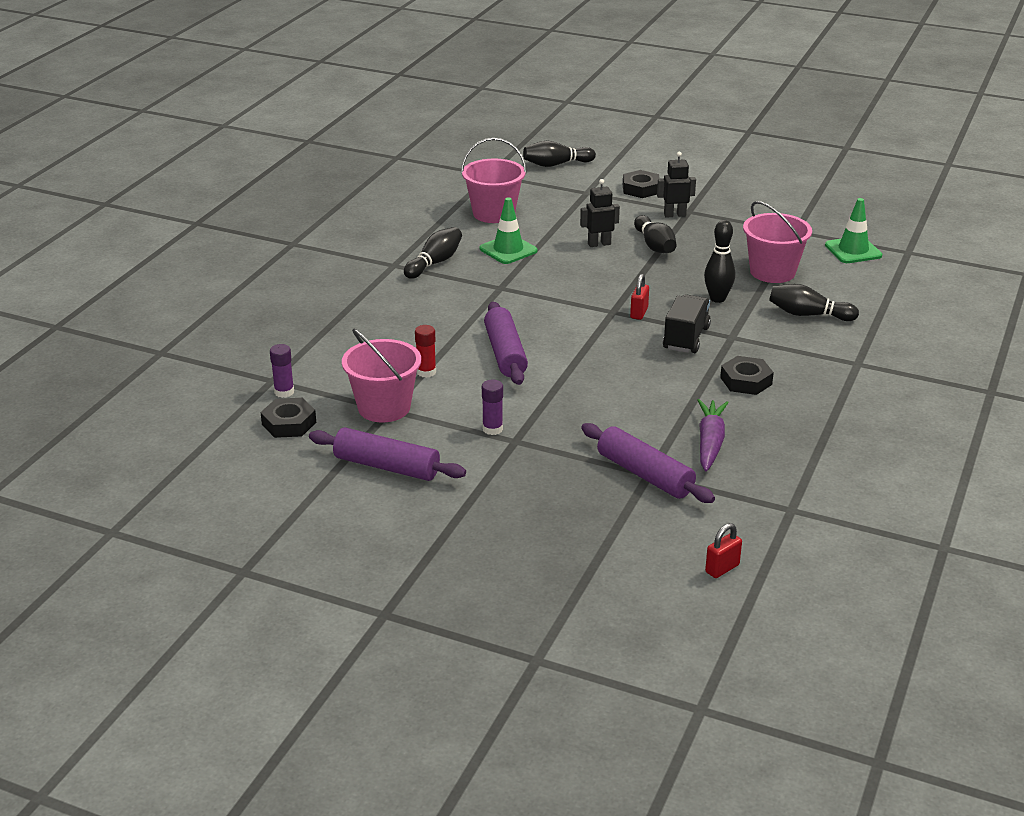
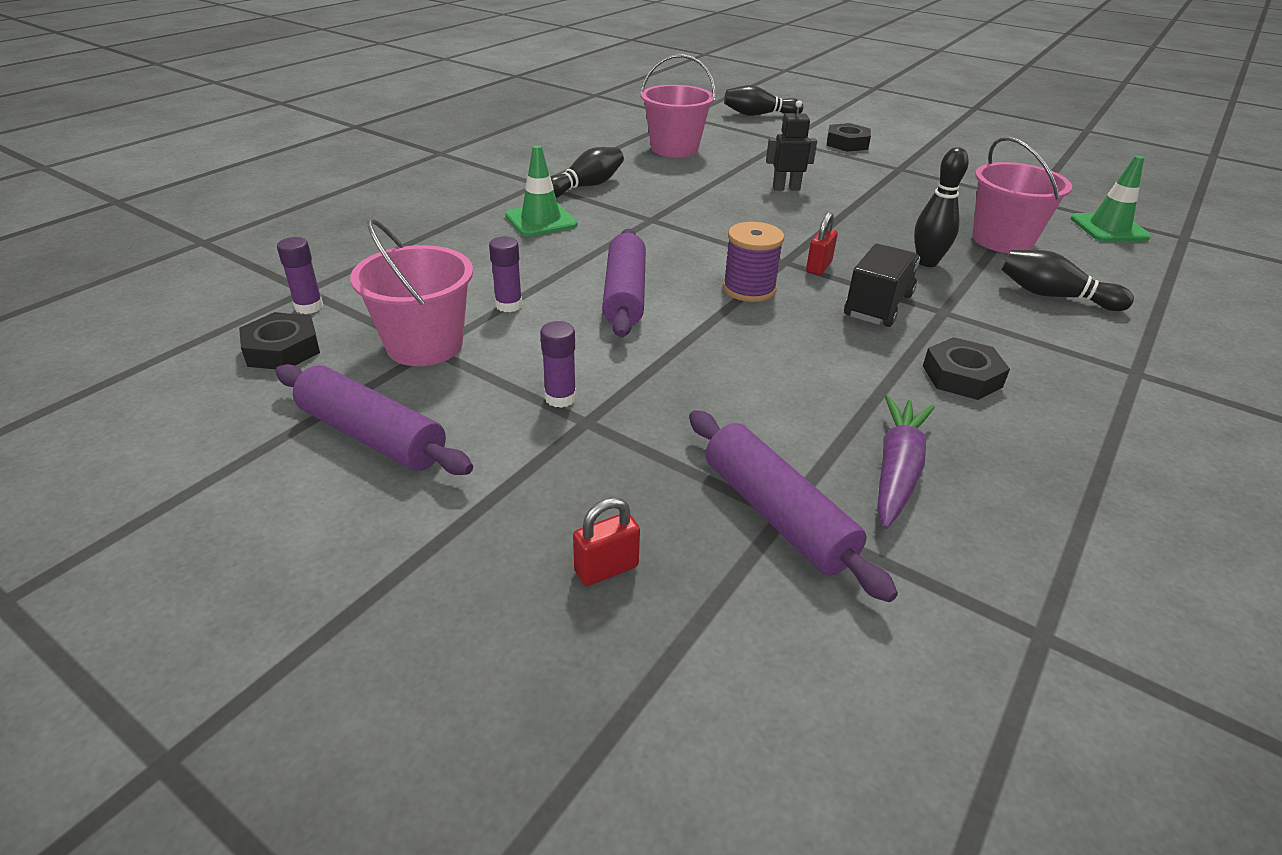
camera: 10 degrees right, 5 degrees up
red glue stick [415,325,436,378] -> purple glue stick [489,237,522,312]
green traffic cone [479,197,537,264] -> green traffic cone moved to [505,145,578,237]
black bowling pin [634,215,677,253] -> none
black robot [657,152,696,218] -> none
red padlock [705,523,742,578] -> red padlock moved to [573,497,640,586]
none -> purple spool [723,222,784,302]

